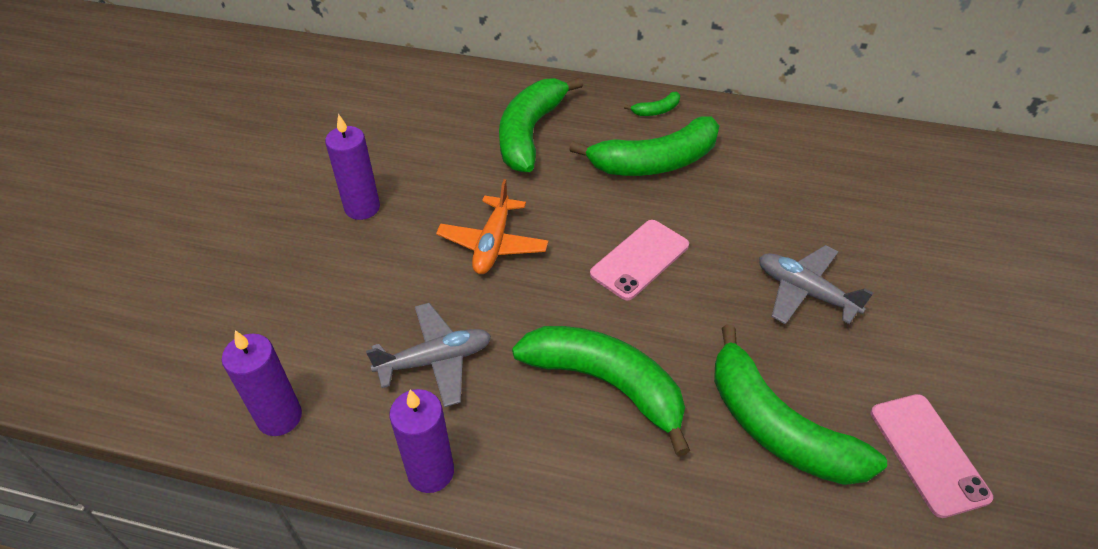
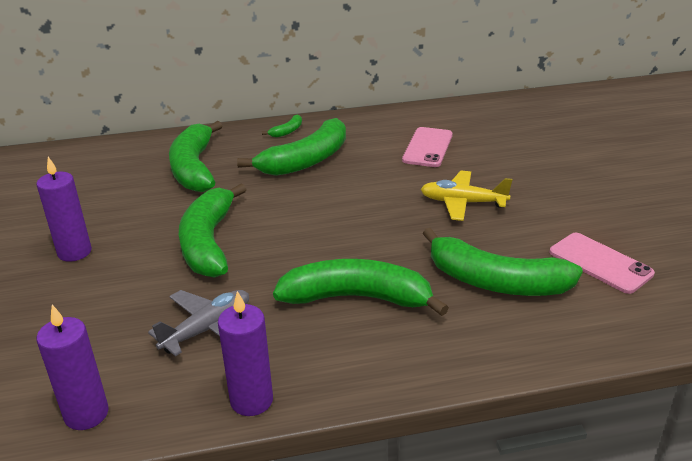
camera: 25 degrees left, 15 degrees down
orange plane [436,179,549,274] -> green banana [179,183,247,278]
pink phone [590,220,689,300] -> pink phone moved to [402,127,453,167]
grey plane [759,245,873,324] -> yellow plane [421,171,512,221]

